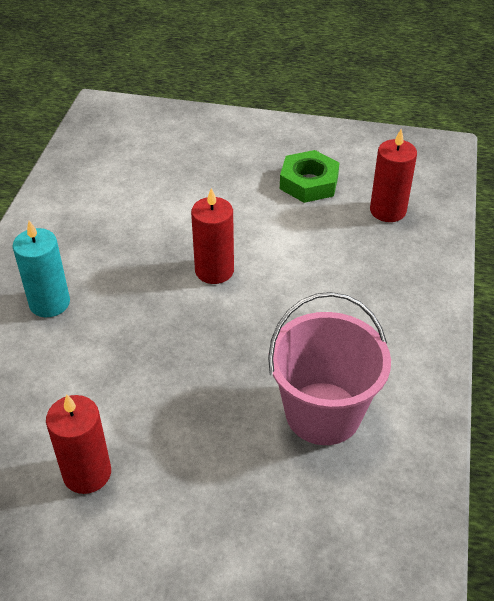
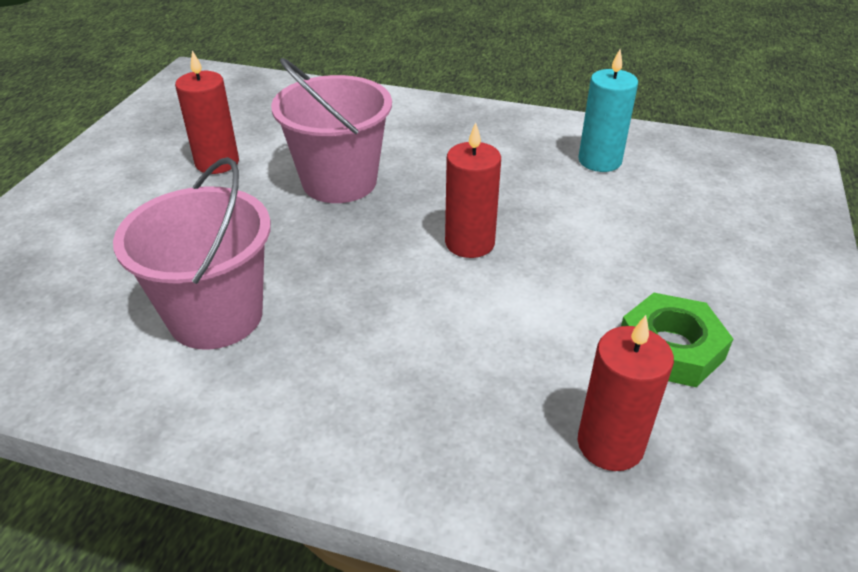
camera: 95 degrees right, 5 degrees down
turquoise candle [12,221,70,318] -> turquoise candle moved to [578,49,638,172]
none -> pink bucket [271,58,392,203]

